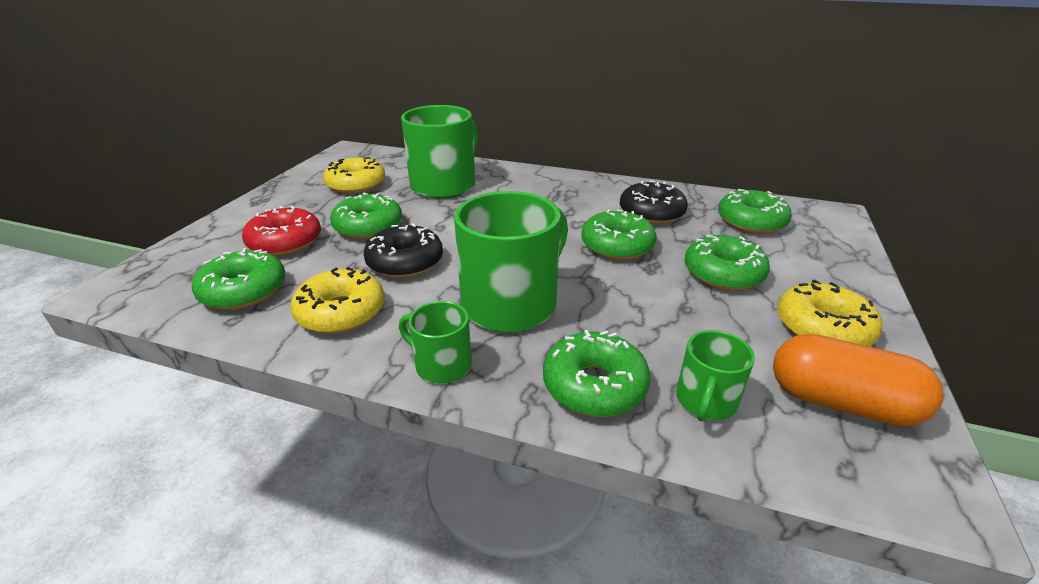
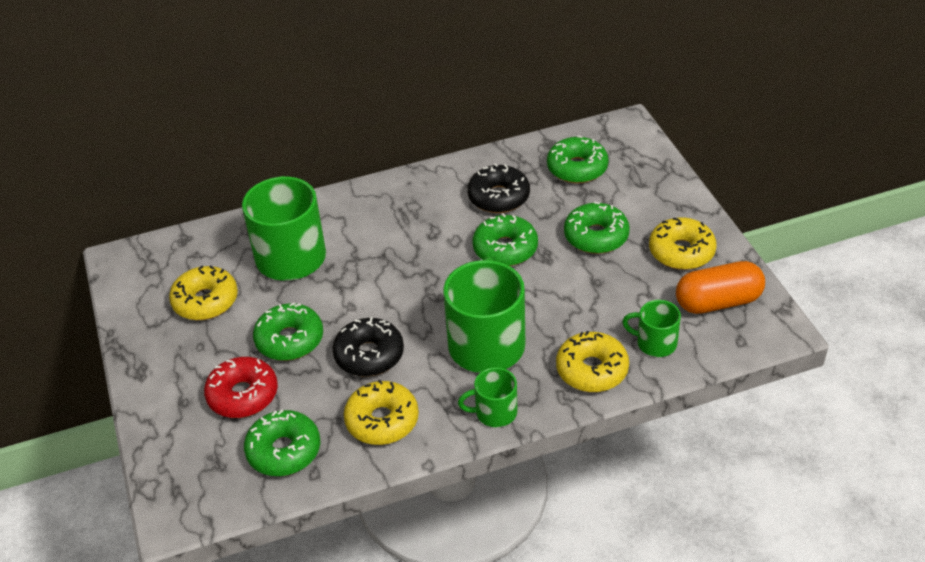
camera: 35 degrees left, 10 degrees up
green donut [543,330,651,417] -> yellow donut [556,331,629,392]
green mug [676,330,755,422] -> green mug turned 120 degrees clockwise [622,300,681,357]

